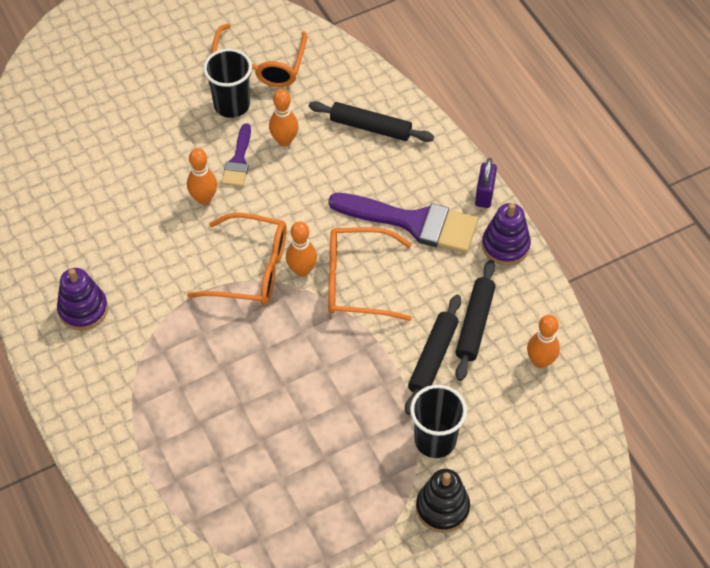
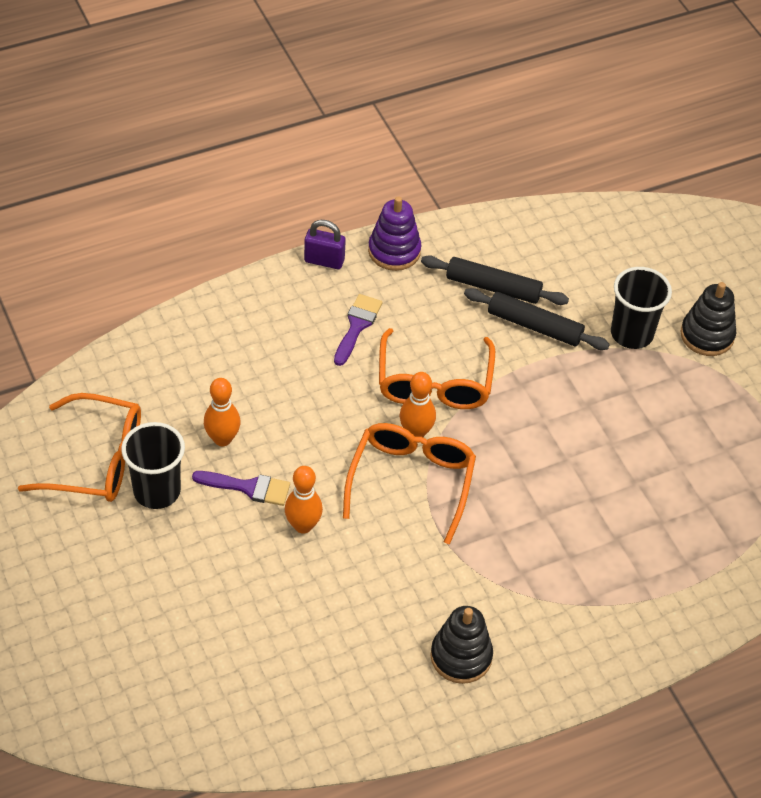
camera: 90 degrees left, 5 degrees down
purple stacking toy [57,268,108,331] -> black stacking toy [431,606,493,684]
black rolling pin [309,101,434,142] -> none
purple brush [329,193,478,253] -> purple brush [334,294,382,366], size x0.53
orange bowling pin [527,315,560,368] -> none

